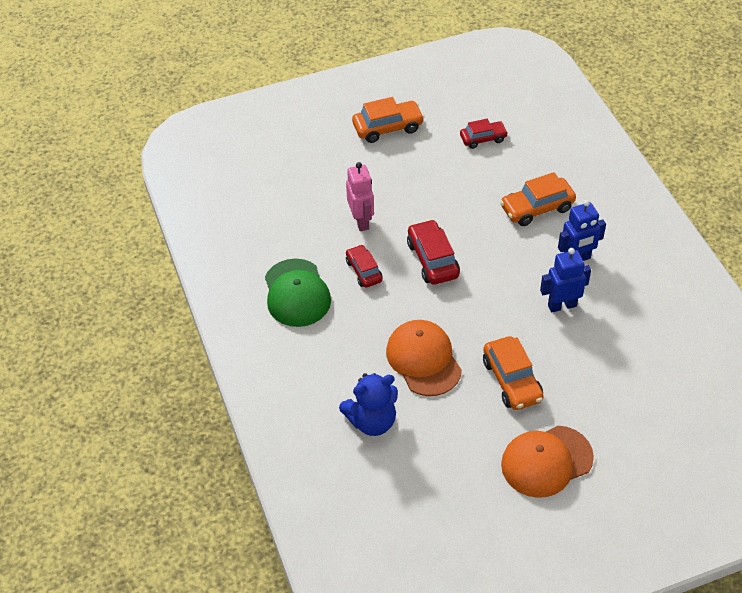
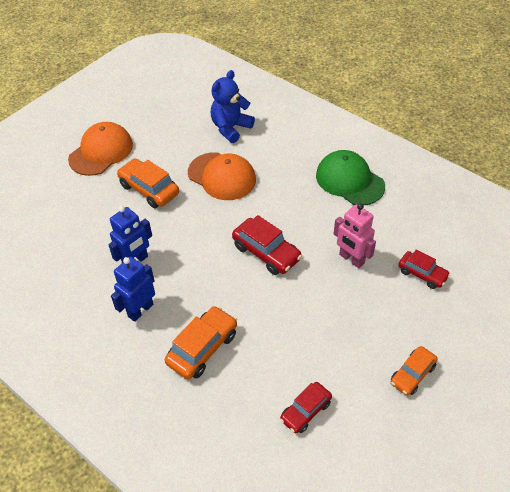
camera: 150 degrees right, 0 degrees up
red car [346,244,383,288] -> red car moved to [398,249,450,289]
orange car [352,97,424,143] -> orange car [391,346,438,395], size x0.66

